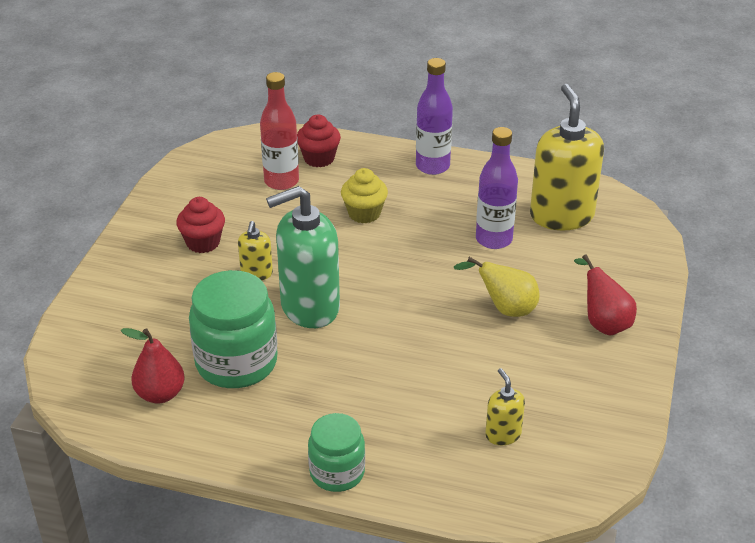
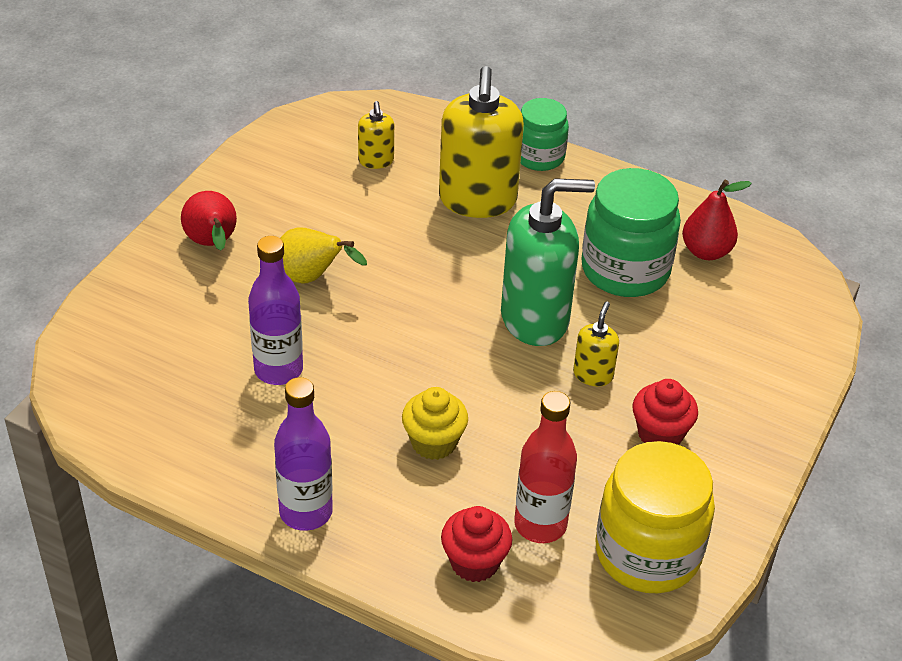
camera: 170 degrees left, 5 degrees up
yellow soap dispenser [530,84,604,230] -> yellow soap dispenser moved to [439,66,524,218]
none -> yellow jar [595,441,715,593]

